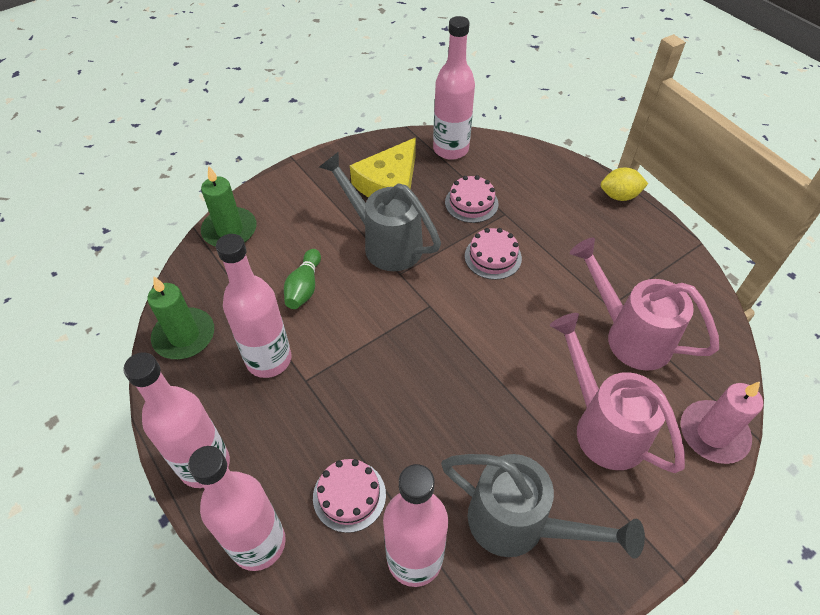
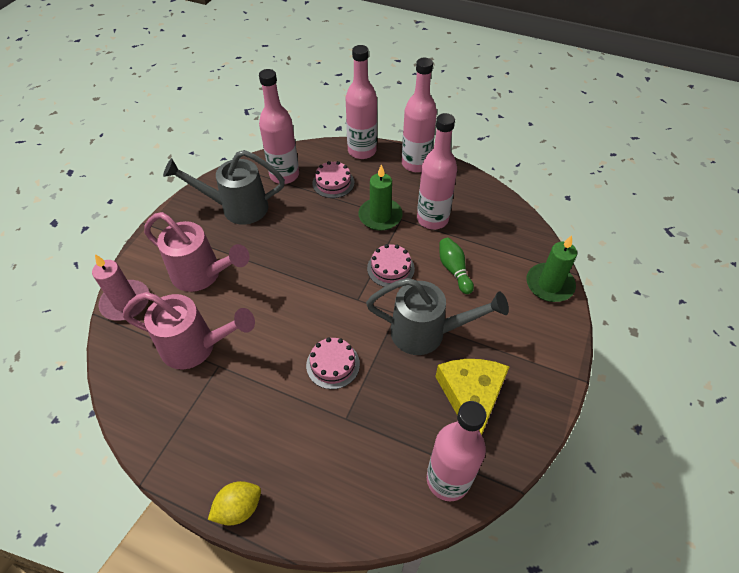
camera: 150 degrees right, 0 degrees up
green candle [147,276,214,359] -> green candle moved to [358,164,403,231]
pink cake [445,175,498,223] -> pink cake moved to [367,244,415,287]

